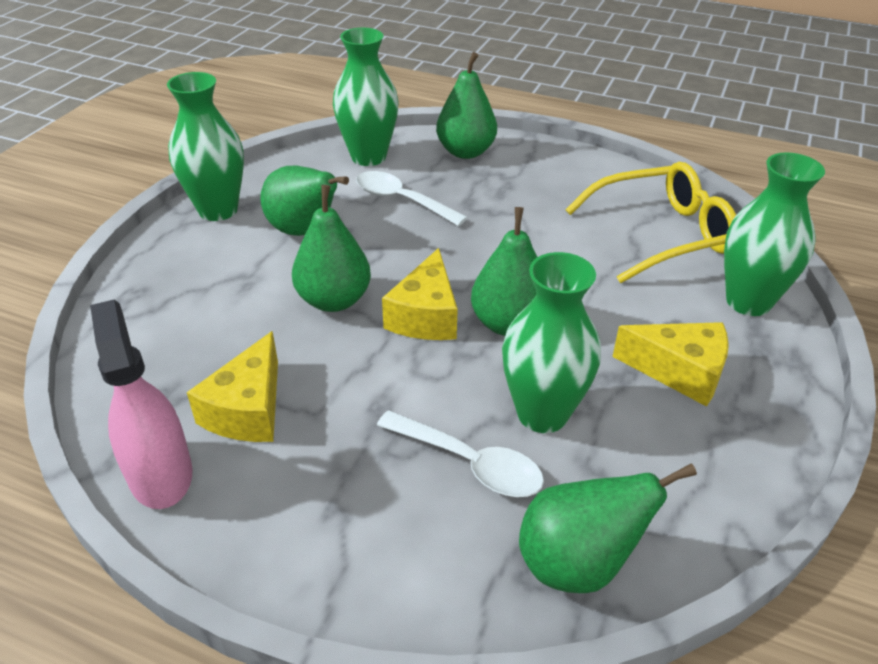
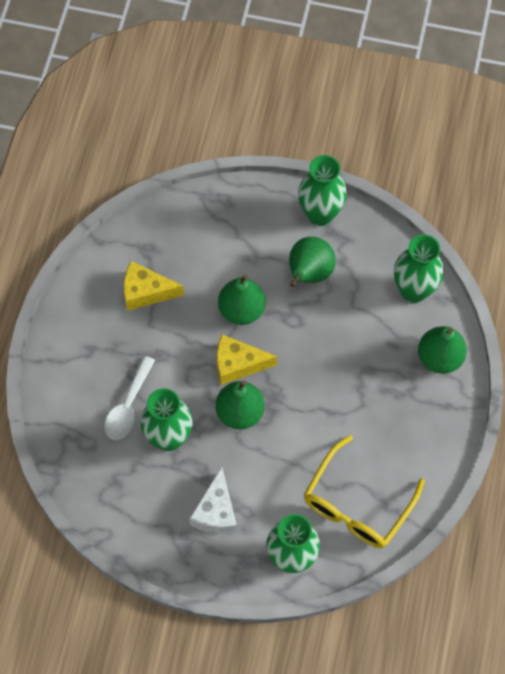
camera: 80 degrees right, 25 degrees up
pink spray bottle [90,300,192,509] -> none
white spoon [356,171,468,226] -> none
green pear [519,464,697,593] -> none
yellow glasses [566,162,736,283] -> yellow glasses turned 60 degrees clockwise [304,435,425,548]
yellow cheese [612,322,729,407] -> white cheese [189,467,237,533]

